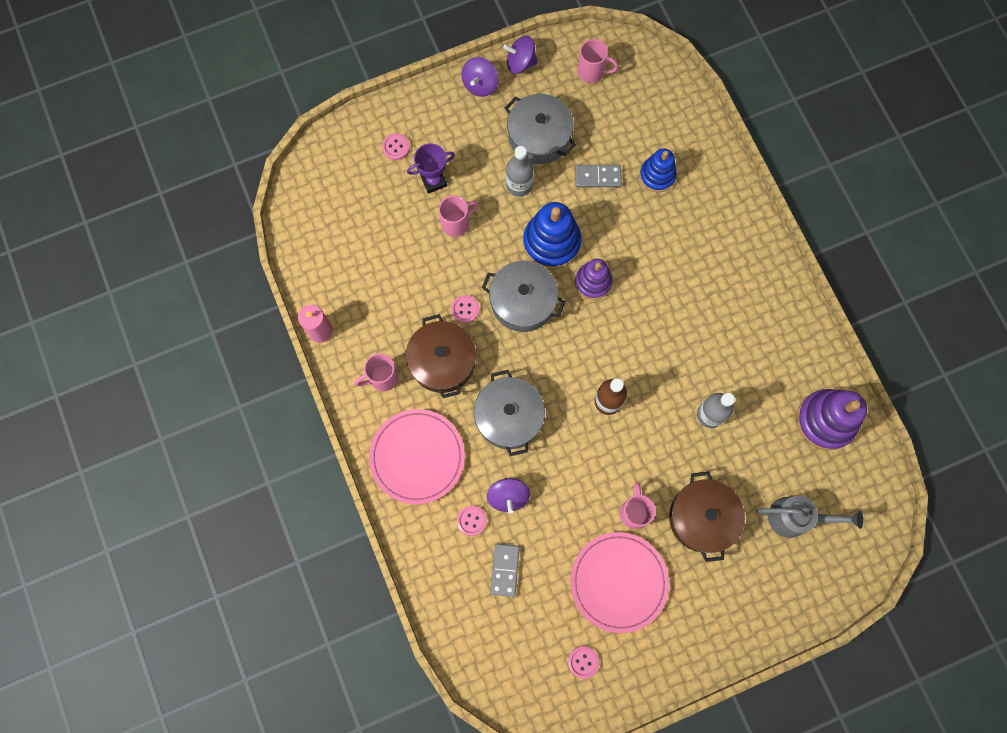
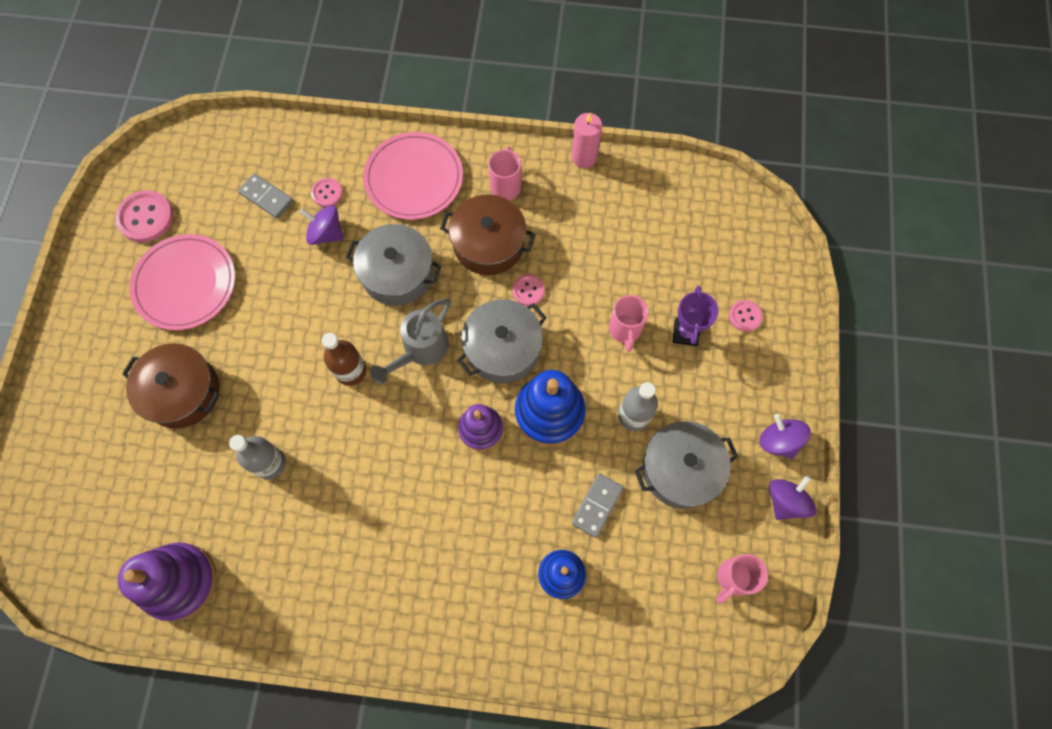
camera: 120 degrees right, 5 degrees down
pink button [568,646,599,679] -> pink button [115,190,173,242], size x1.74
pink mug [619,482,656,529] -> none
grey watering can [757,496,863,538] -> grey watering can moved to [370,298,451,384]

